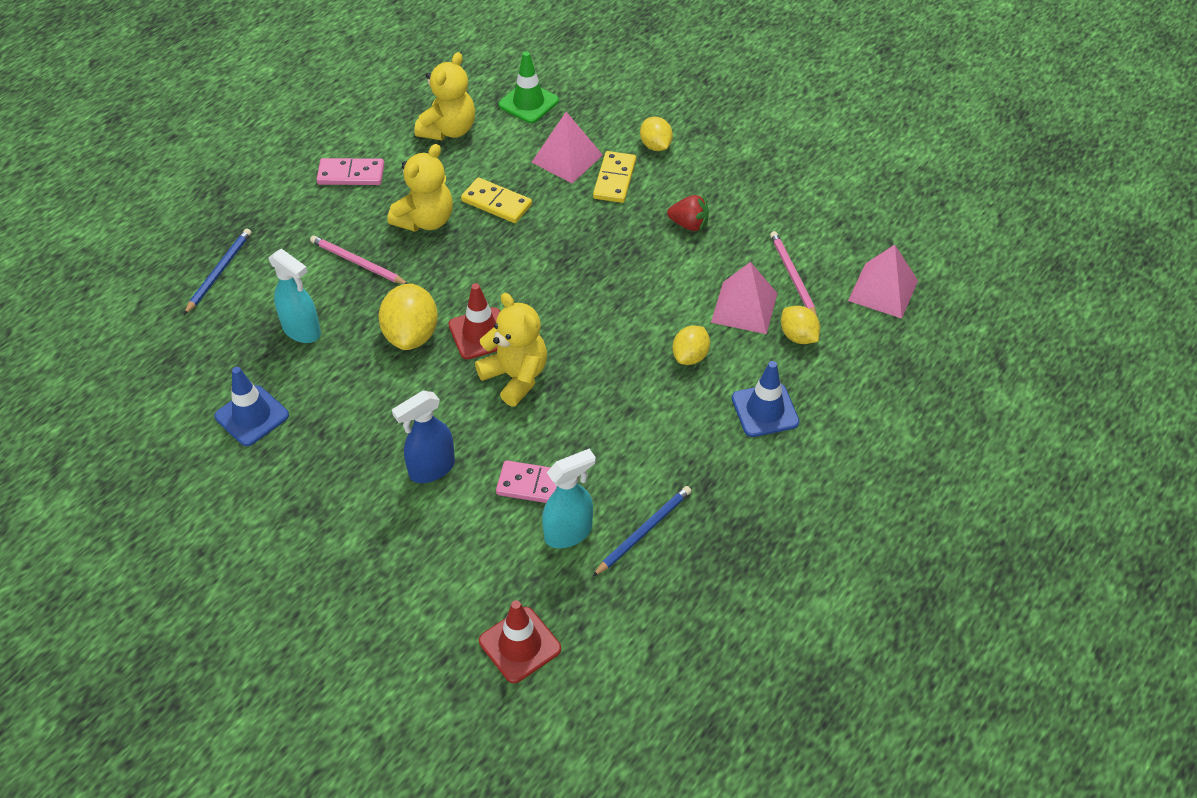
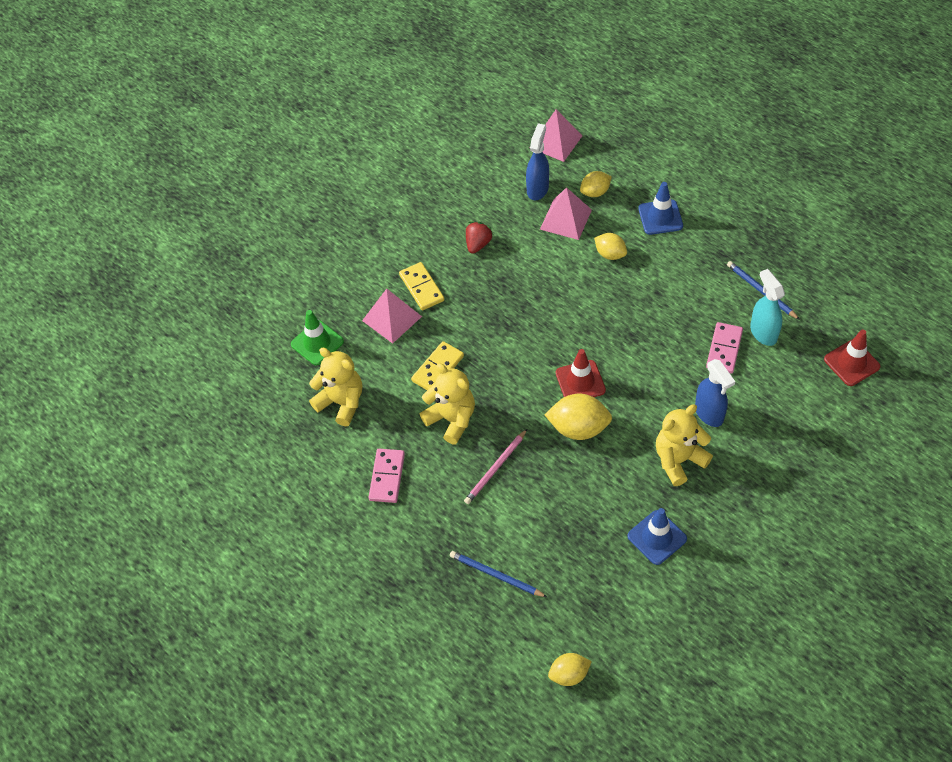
camera: 80 degrees left, 5 degrees up
turquoise spray bottle [269,249,321,343] -> none
yellow teddy bear [475,293,547,406] -> yellow teddy bear moved to [656,404,713,486]
yellow domino [593,151,636,203] -> yellow domino turned 45 degrees clockwise [399,262,444,310]
yellow lemon [640,117,673,151] -> yellow lemon moved to [548,653,592,686]
pink pencil [770,231,817,316] -> blue spray bottle [526,123,549,200]

